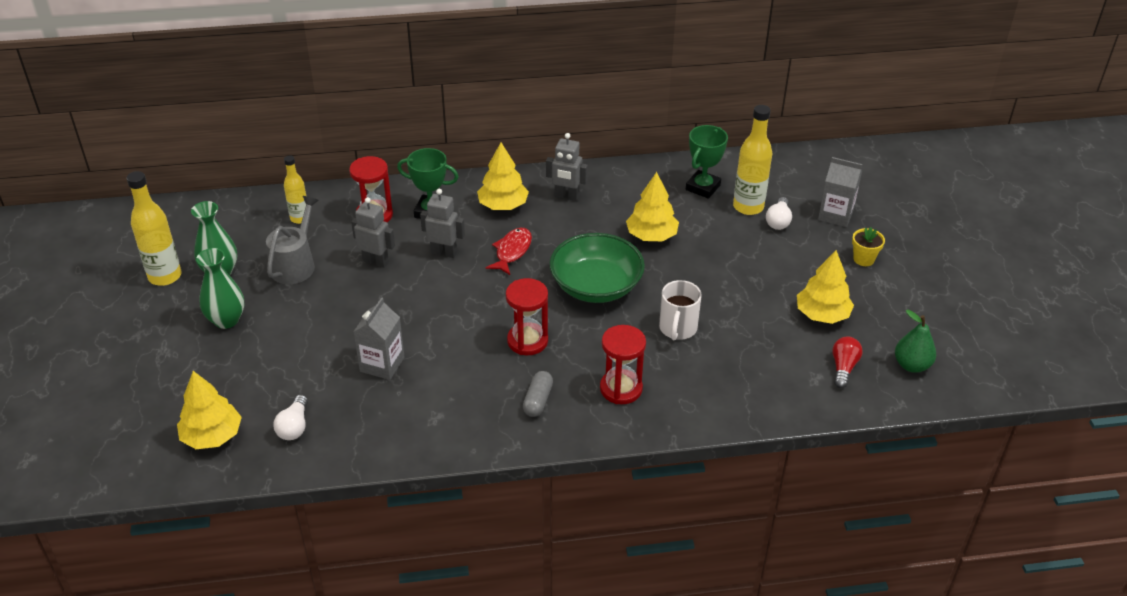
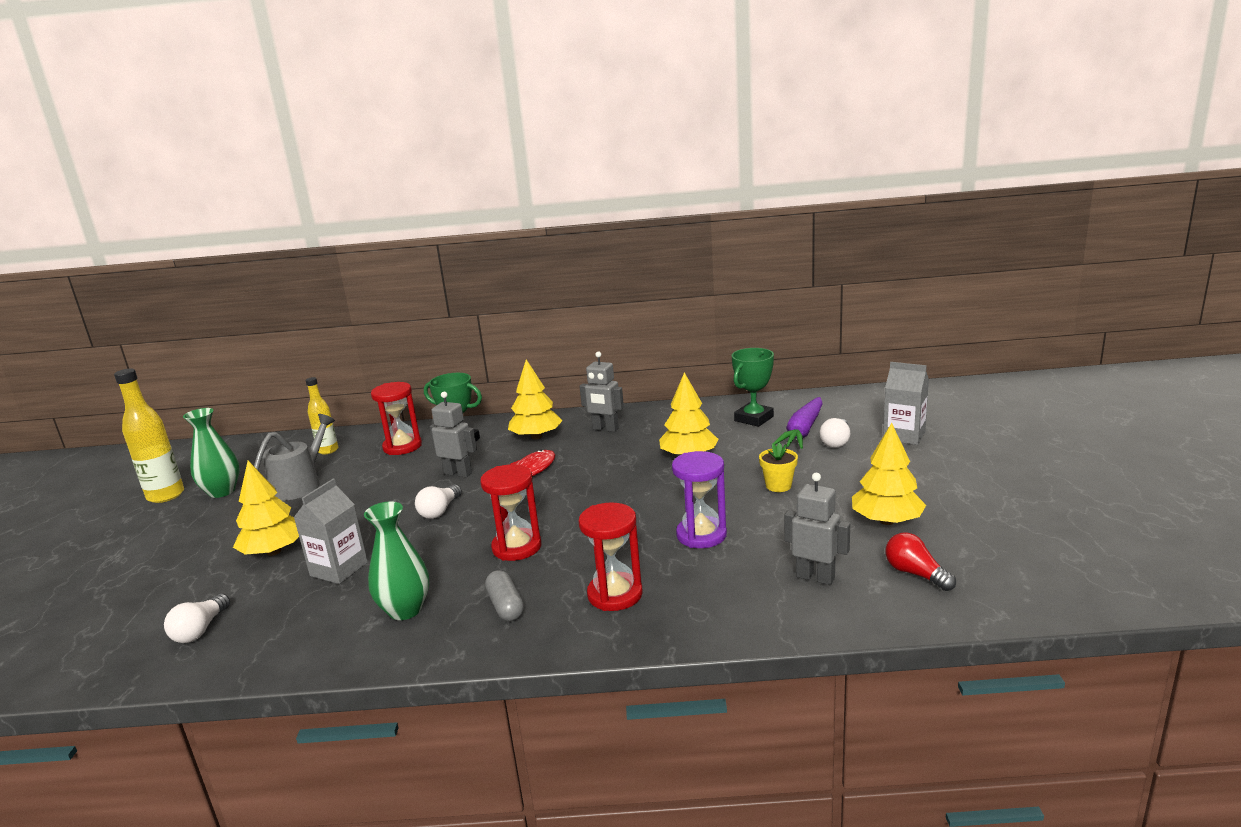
camera: 10 degrees right, 20 degrees down
yellow tree [177,371,242,449] -> yellow tree moved to [233,461,299,556]
green vase [196,248,245,329] -> green vase moved to [364,501,429,620]
grey robot [351,197,395,268] -> grey robot moved to [784,473,850,585]
grey capsule [523,371,553,417] -> grey capsule turned 45 degrees counterclockwise [485,570,524,621]
green bowl [549,233,645,303] -> none
white mug [659,280,702,340] -> purple hourglass [672,451,727,548]
yellow bottle [733,105,772,215] -> purple carrot [774,397,823,449]
red light bulb [832,337,863,388] -> red light bulb turned 60 degrees counterclockwise [885,533,956,591]
yellow flower pot [852,227,885,266] -> yellow flower pot moved to [759,442,798,492]
green pear [895,310,936,373] -> none
none -> white light bulb [415,484,462,519]

